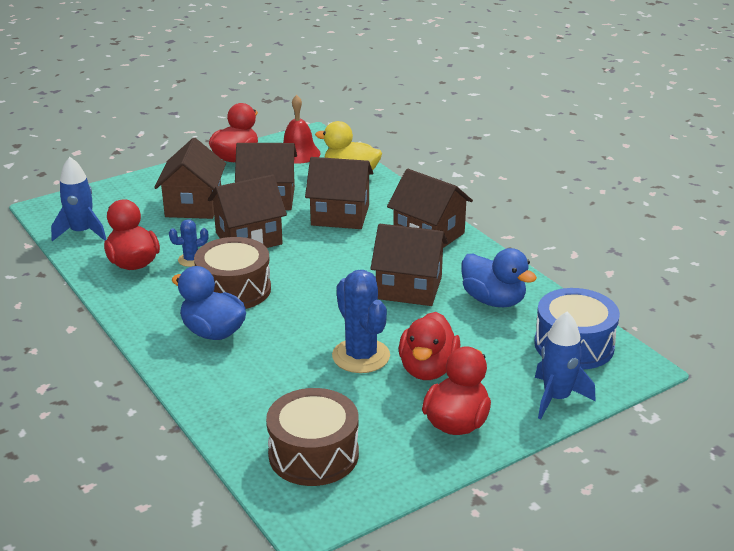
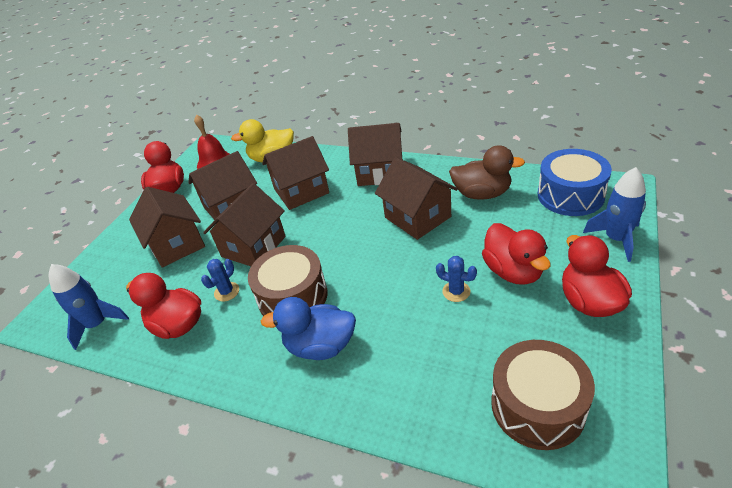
camera: 30 degrees left, 10 degrees up
blue cactus [332,270,390,373] -> blue cactus [436,256,477,302], size x0.52
brown house [370,224,448,306] -> brown house turned 75 degrees clockwise [375,157,458,240]
blue duck [461,248,537,307] -> brown duck [449,145,525,200]

